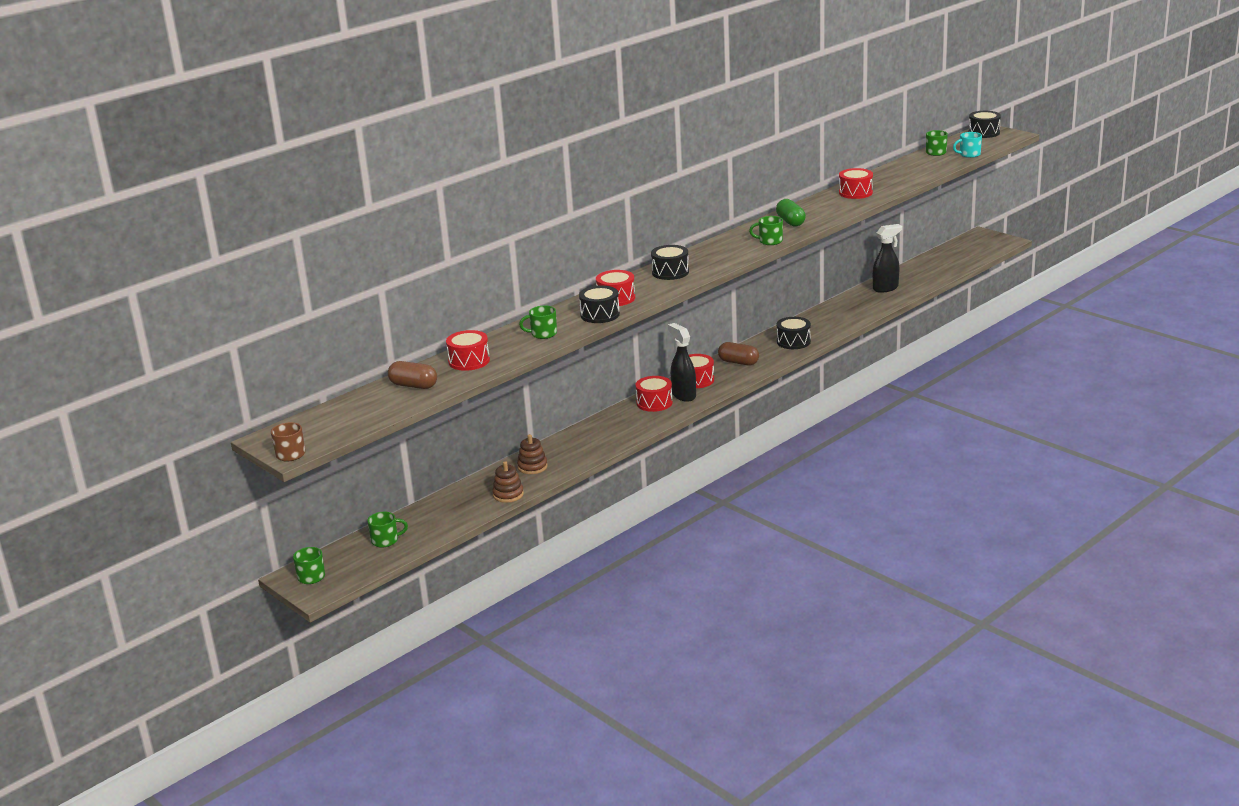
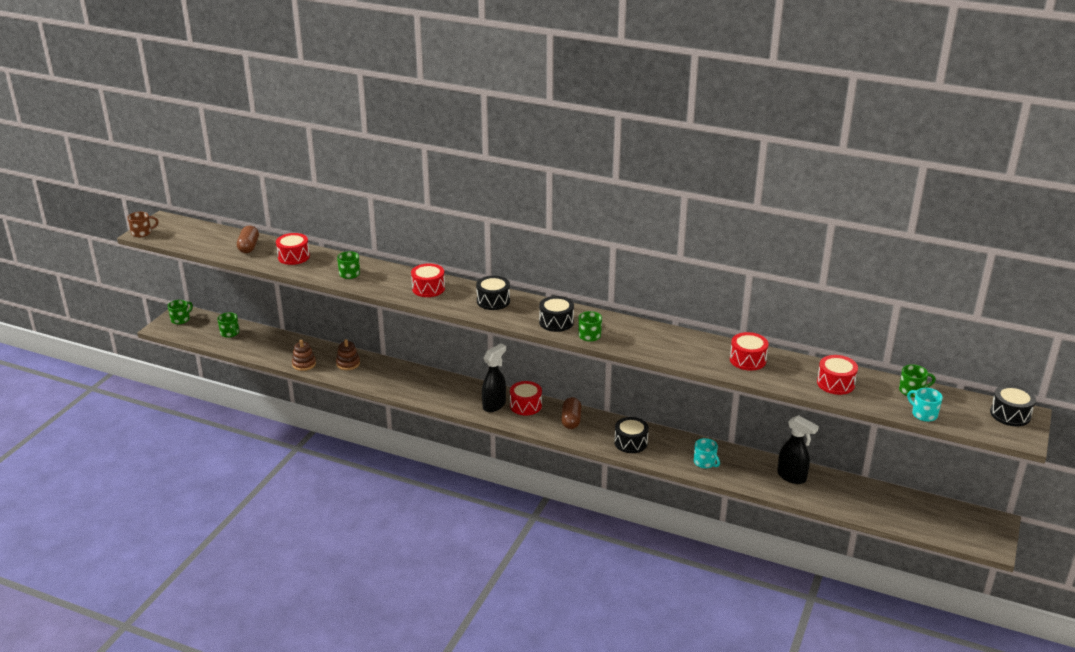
camera: 65 degrees right, 5 degrees up
black drum [579,286,620,323] -> black drum moved to [539,296,574,332]
red drum [636,376,673,412] -> red drum moved to [817,355,858,395]
green capsule [776,199,806,227] -> none
none -> turquoise mug [694,438,720,468]

